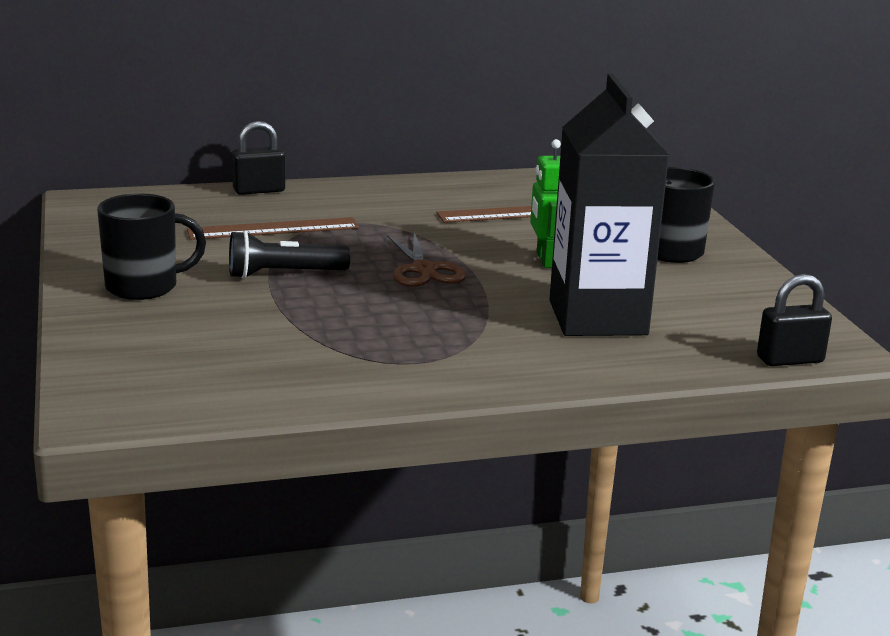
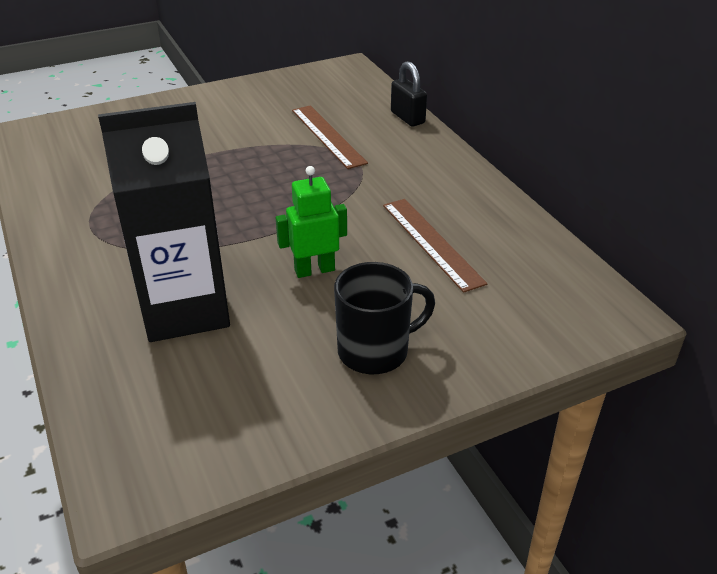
camera: 80 degrees right, 15 degrees up
black mug [97,193,206,300] -> none
black flashlight [229,231,350,279] -> none
brown scissors [387,232,466,287] -> none
black padlock [757,274,832,366] -> none

